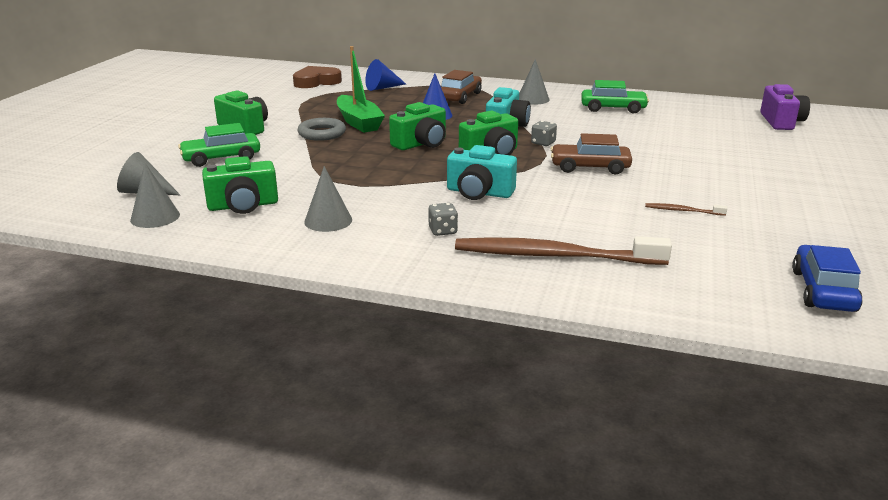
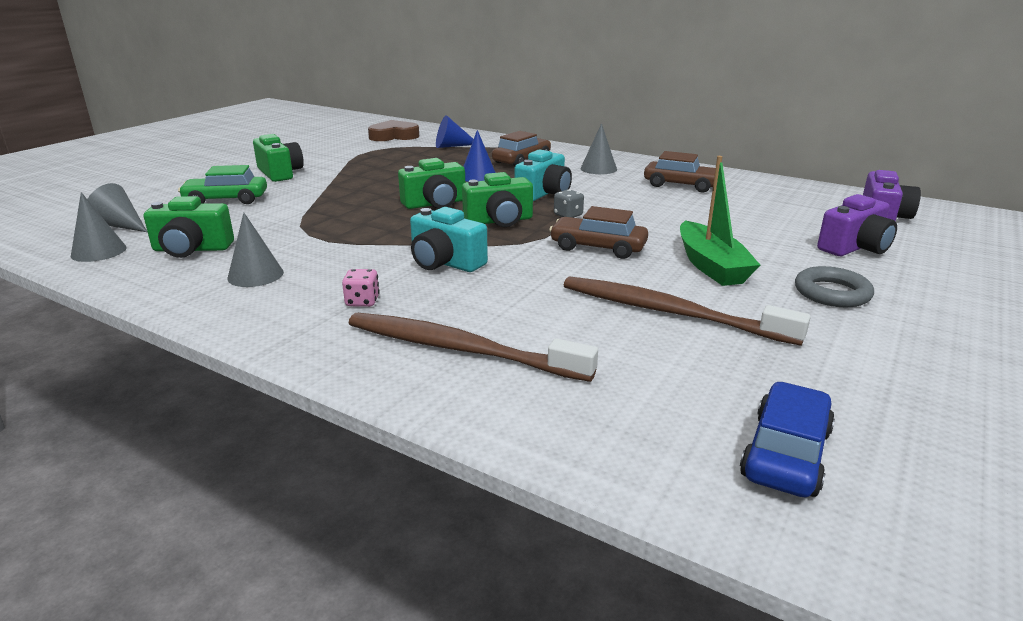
camera: 15 degrees right, 0 degrees up
grey ring [298,118,346,141] -> grey ring moved to [795,266,874,307]
green boat [337,46,385,133] -> green boat moved to [680,156,760,286]
grey dice [428,203,458,236] -> pink dice [342,269,380,307]
green car [581,80,649,114] -> brown car [644,151,716,193]
brown toothbrush [645,203,727,216] -> brown toothbrush [564,276,811,346], size x2.41
none -> purple camera [817,194,897,256]

